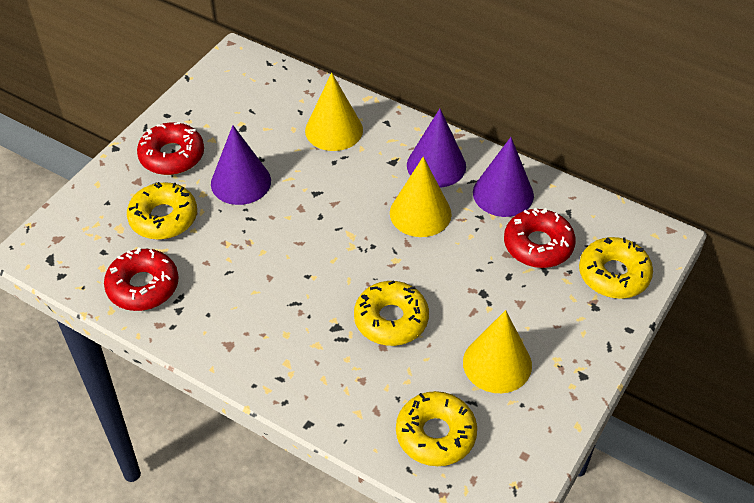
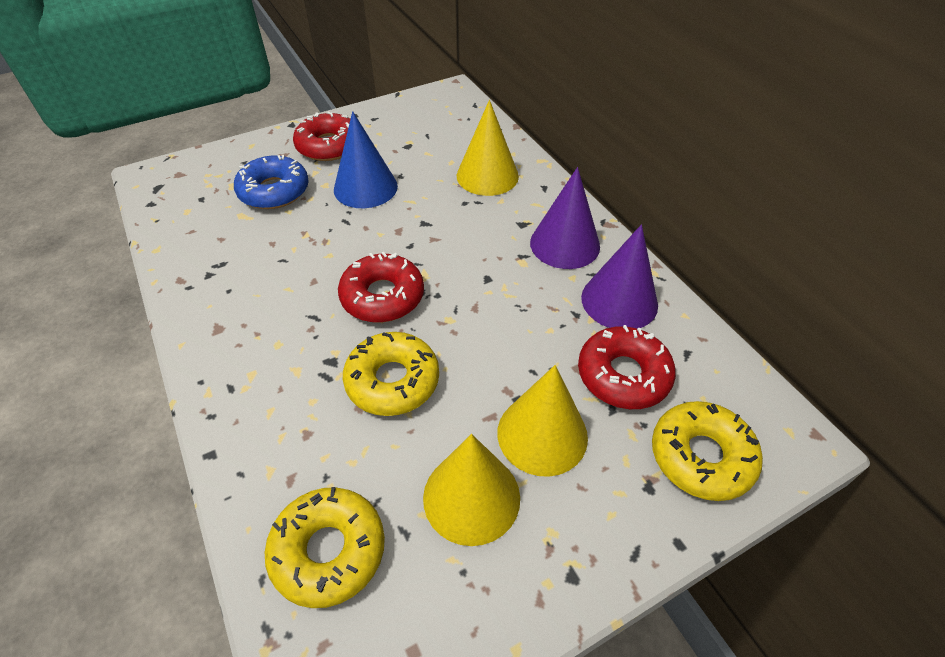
camera: 30 degrees right, 0 degrees up
red donut [104,247,179,311] -> red donut moved to [338,252,424,322]
yellow donut [127,182,197,240] -> blue donut [234,155,309,209]
purple cone [211,125,271,205] -> blue cone [334,111,398,208]
yellow cone [390,157,452,237] -> yellow cone moved to [497,365,588,477]

